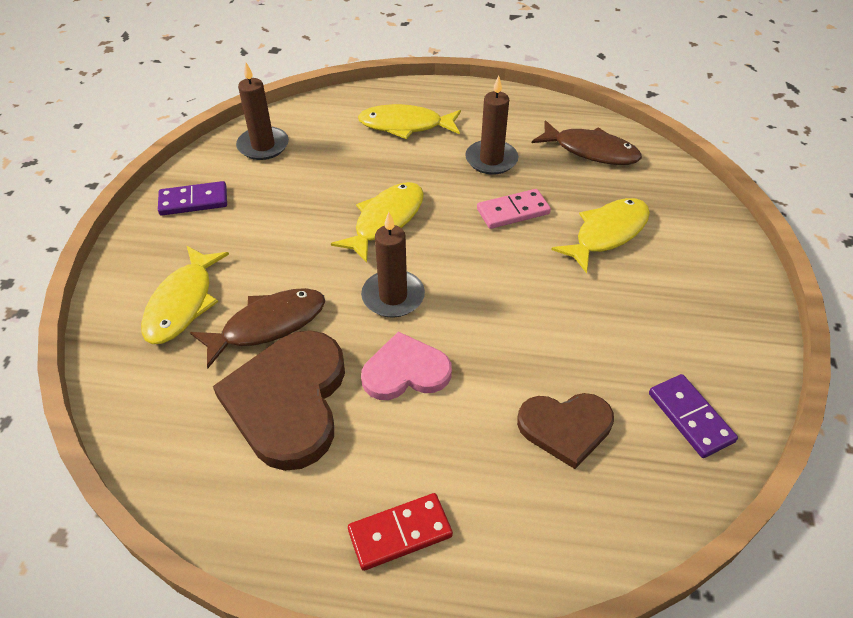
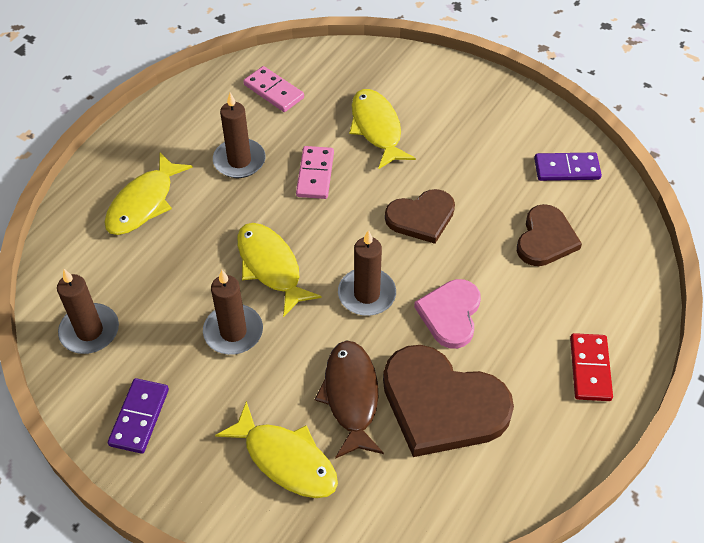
camera: 65 degrees left, 5 degrees up
brown fish [532,120,642,165] -> pink domino [243,66,304,112]
none -> brown candle [203,270,263,355]
none -> brown heart [385,189,455,244]

